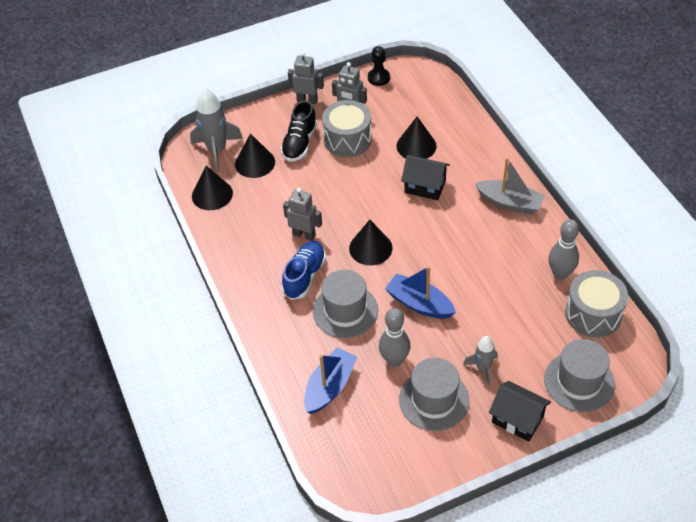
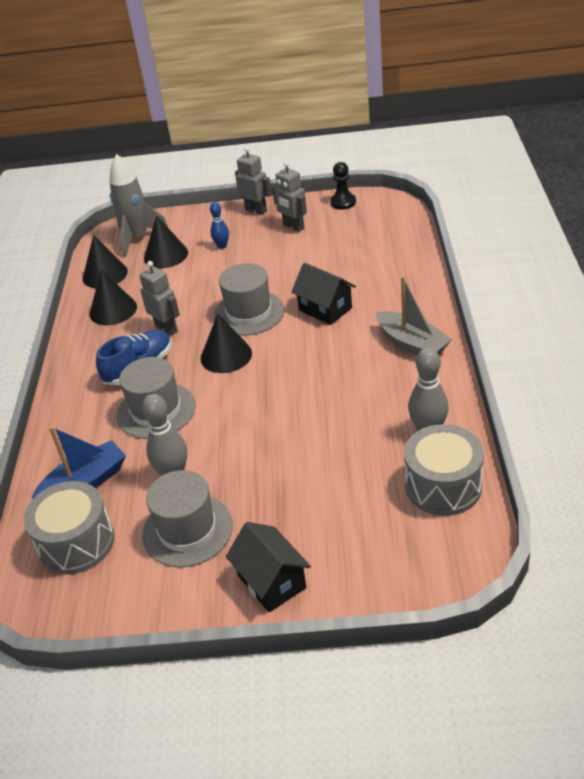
camera: 25 degrees right, 10 degrees down
black shoe [281,100,317,162] -> blue bowling pin [210,202,229,249]
grey drum [322,100,372,157] -> grey drum moved to [24,481,115,574]
blue boat [385,266,456,319] -> none
black cone [396,116,437,159] -> black cone moved to [90,270,137,325]
grey rocket [463,336,498,386] -> none
grey hat [544,339,615,412] -> grey hat moved to [214,263,285,335]

